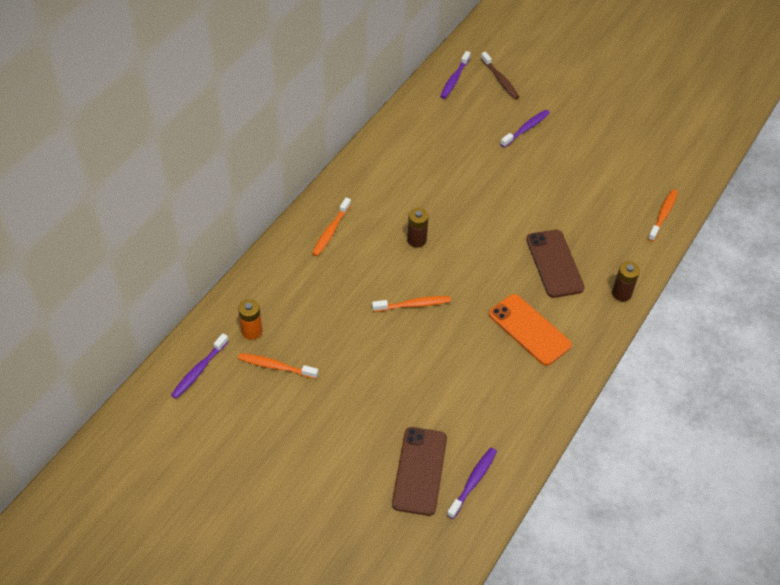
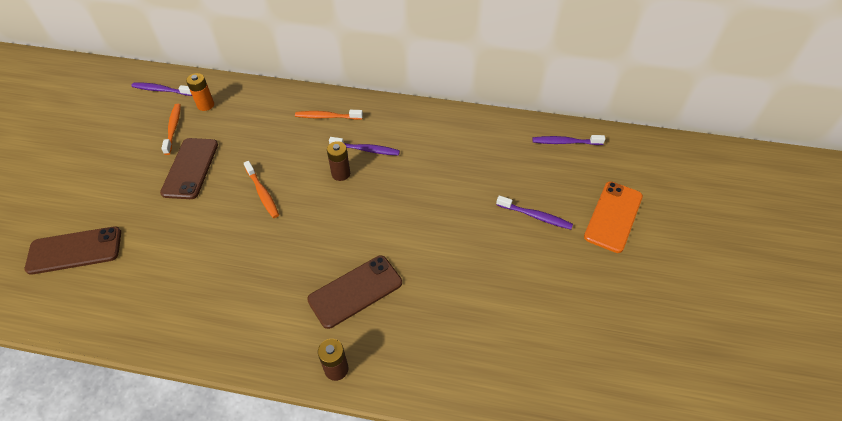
camera: 70 degrees right, 0 degrees up
purple toothbrush [447,448,497,519] -> purple toothbrush moved to [329,137,400,156]
brown toothbrush [481,52,519,99] -> none
orange phone [489,294,572,366] -> orange phone moved to [584,181,643,253]
orange toothbrush [648,189,678,242] -> none
none -> brown phone [160,138,218,199]

